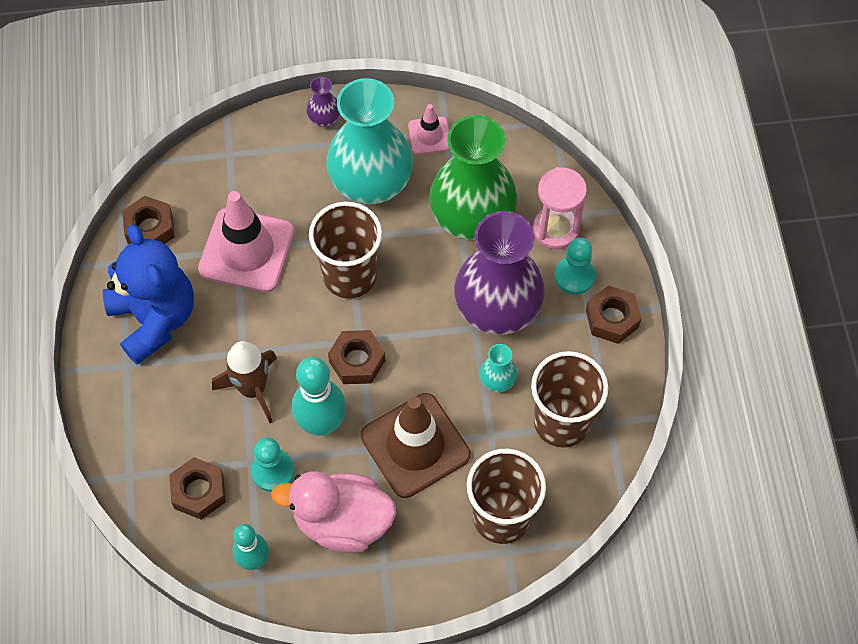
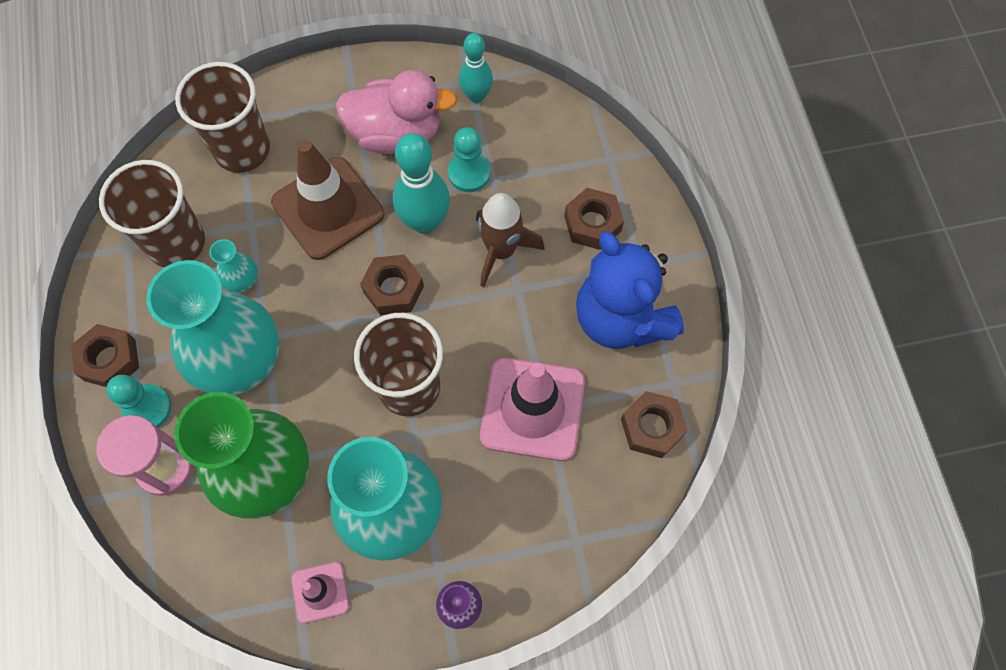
camera: 175 degrees right, 5 degrees up
brown nut [169,457,226,520] -> brown nut moved to [564,188,624,250]
purple vase [454,211,545,335] -> turquoise vase [146,260,279,395]

